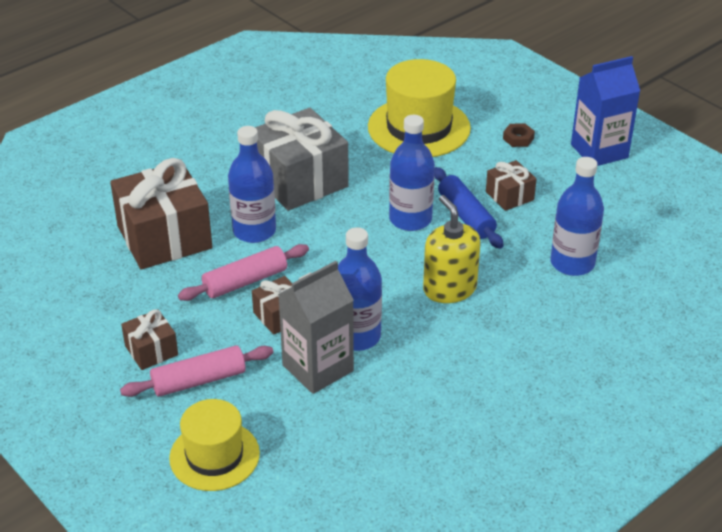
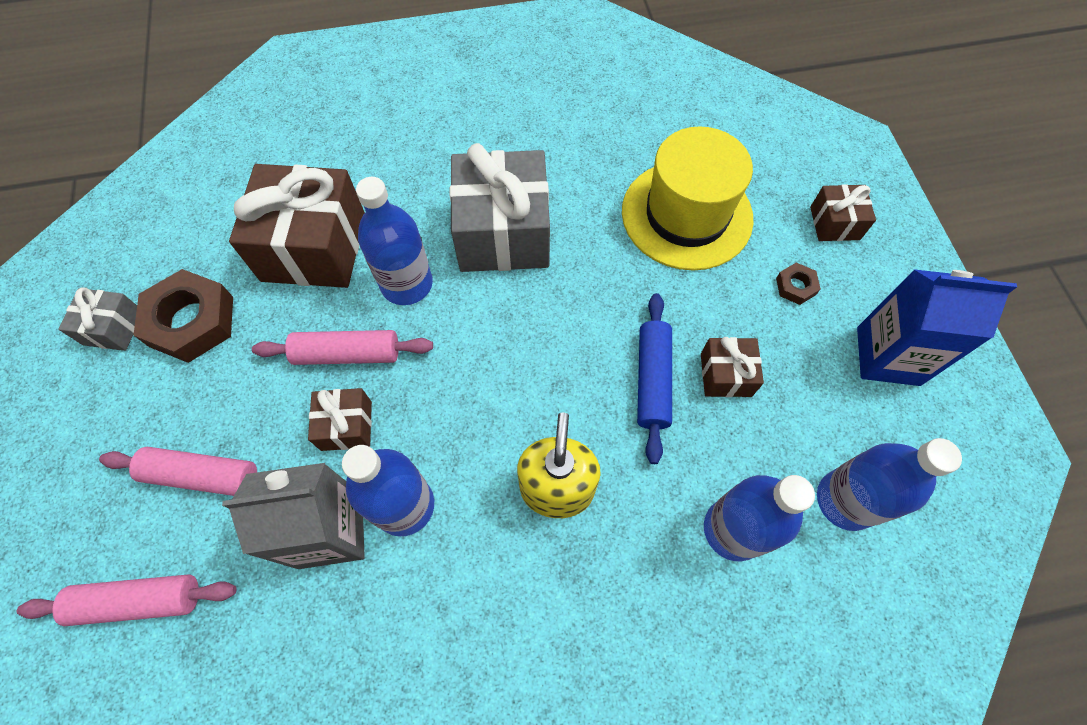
camera: 30 degrees right, 25 degrees up
brown gift [121,309,178,370] -> brown gift moved to [810,184,876,241]
yellow hat [169,399,260,491] -> pink rolling pin [17,574,237,626]
blue bottle [389,115,435,231] -> blue bottle moved to [817,438,962,531]
none -> grey gift [58,287,137,351]
none -> brown nut [133,269,233,363]

